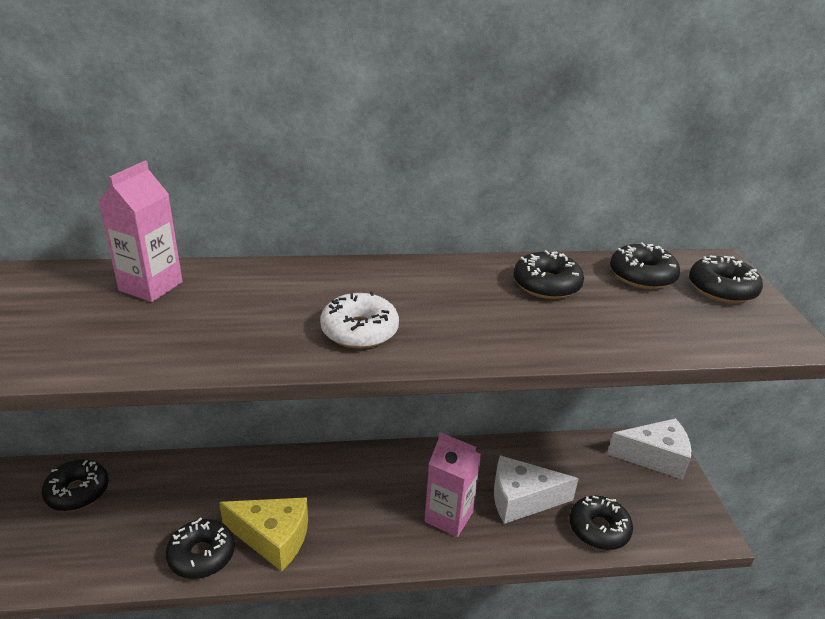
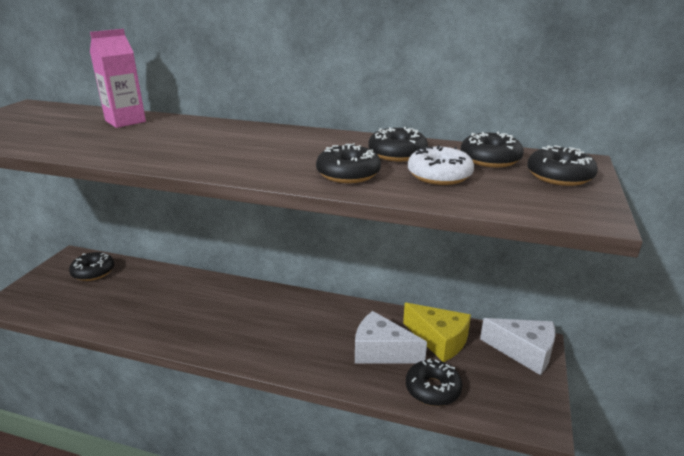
camera: 25 degrees right, 5 degrees down
black donut [166,517,235,579] -> black donut moved to [316,143,381,183]
yellow cheese [219,497,308,572] -> yellow cheese moved to [403,303,471,362]
white donut [320,291,399,349] -> white donut moved to [408,145,474,185]
pink carton [425,432,481,537] -> none

